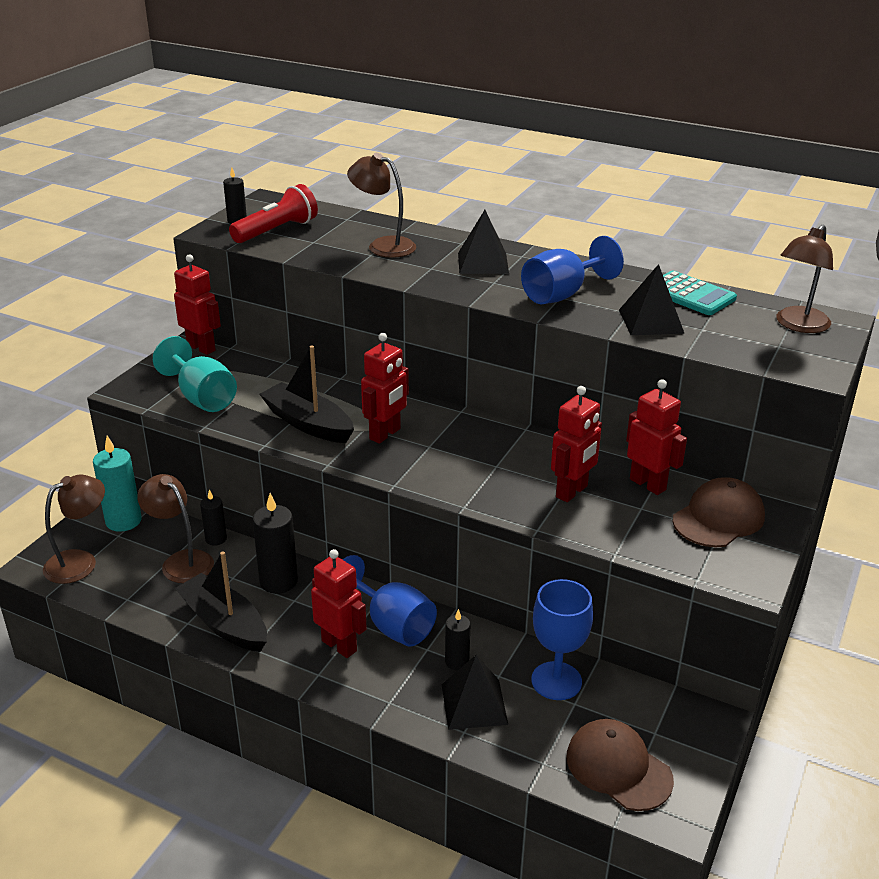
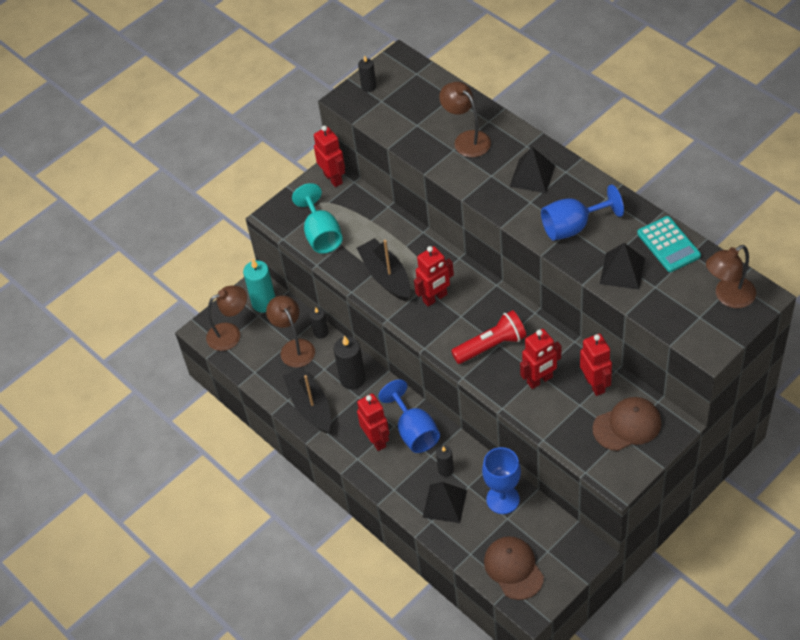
camera: 25 degrees right, 20 degrees up
red flashlight [229,184,318,243] -> red flashlight moved to [451,310,526,364]

